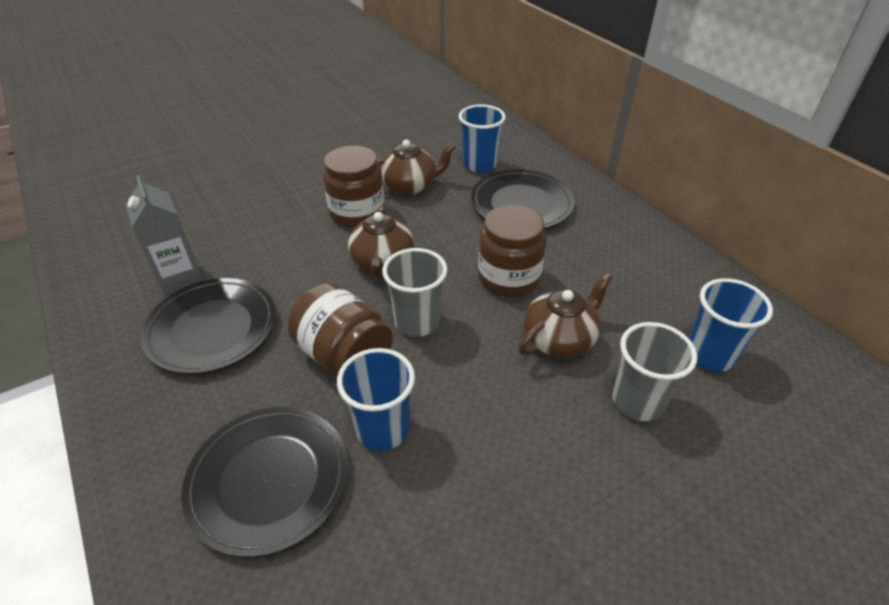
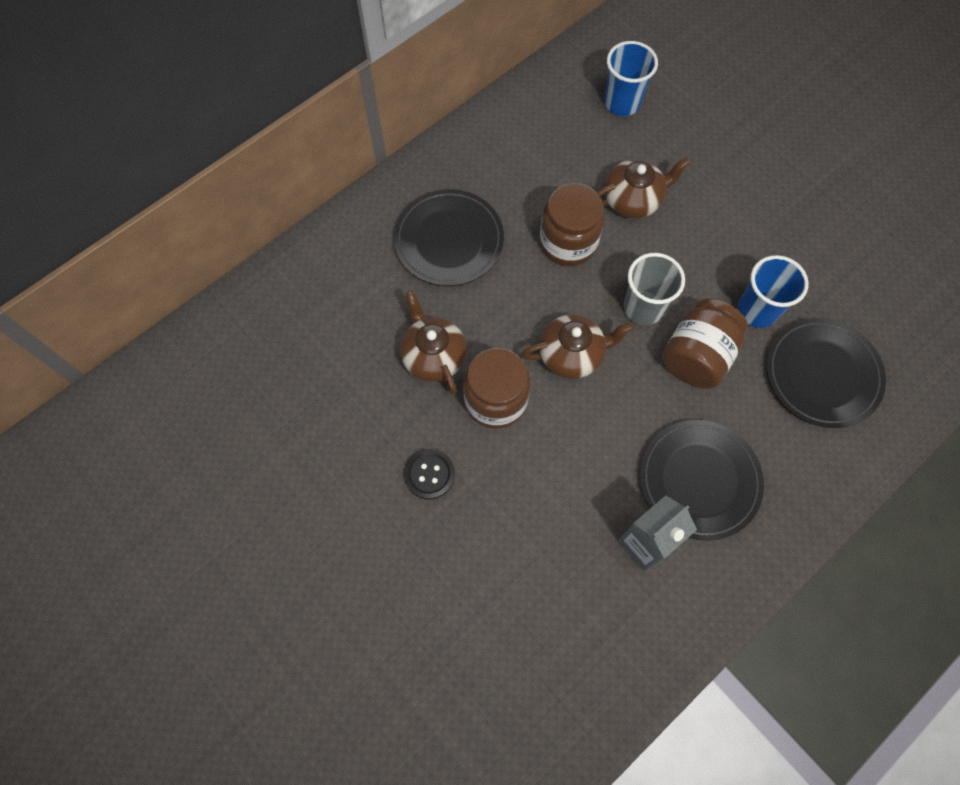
camera: 100 degrees left, 25 degrees up
blue cup [459,104,506,173] -> none
brown teapot [518,273,613,358] -> brown teapot turned 120 degrees clockwise [597,157,691,218]
grey cup [612,322,697,421] -> none
none -> black button [404,449,455,500]

